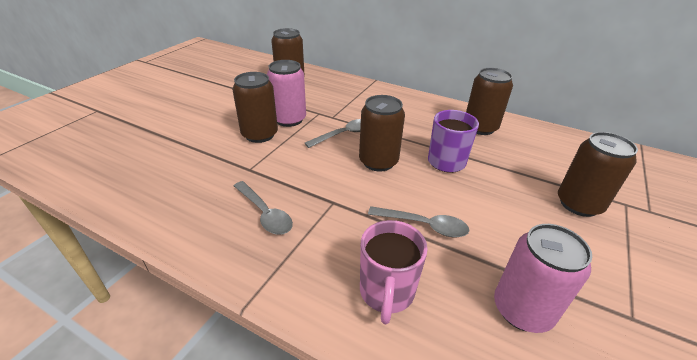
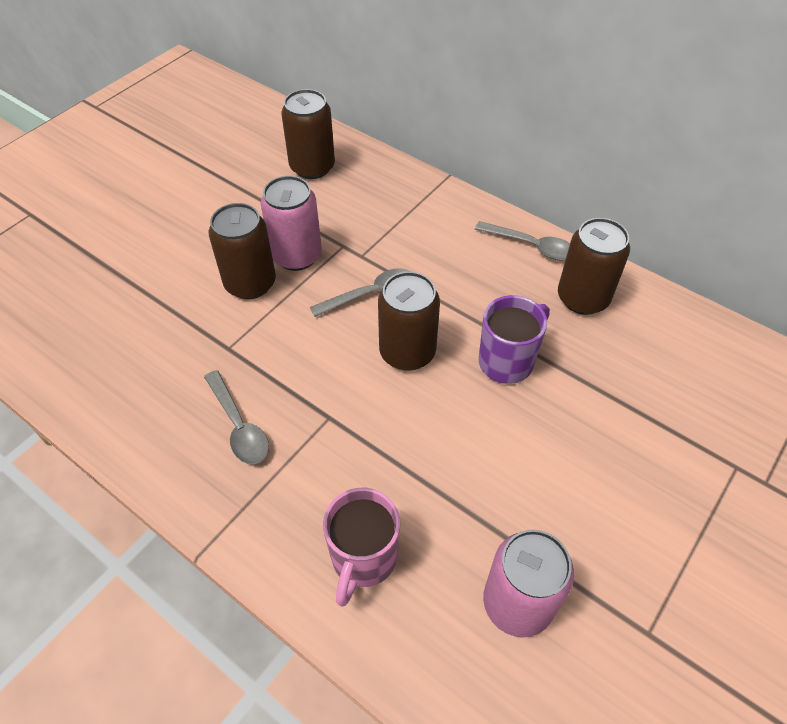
camera: 10 degrees right, 15 degrees up
grey spoon [368,206,469,237] -> grey spoon moved to [475,221,570,261]
brown can [558,132,638,217] -> none

